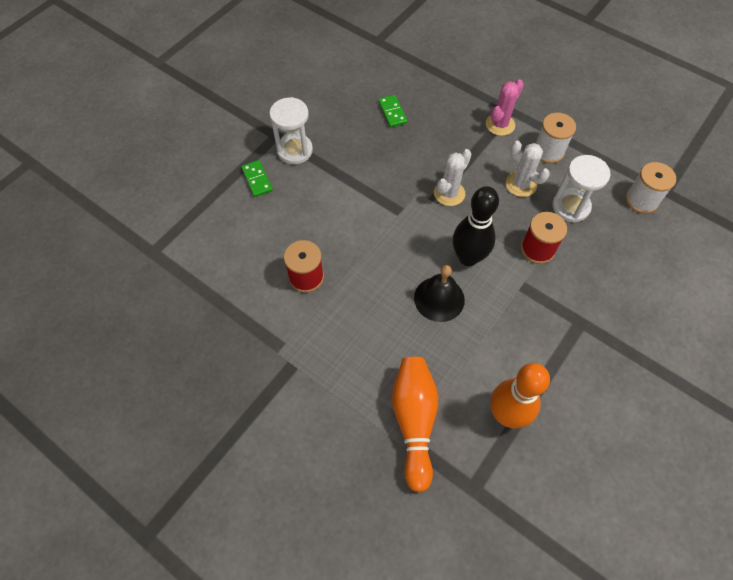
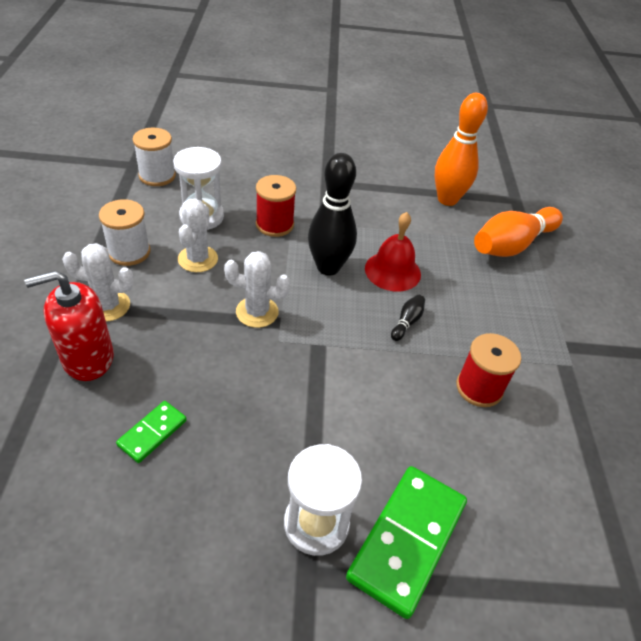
camera: 130 degrees left, 15 degrees down
green domino [242,160,273,197] -> green domino [346,466,467,619], size x1.94
black bell [414,265,465,322] -> red bell [365,212,421,292]
pink cactus [486,79,524,136] -> white cactus [62,243,134,322]
none -> red soap dispenser [24,270,114,381]
none -> black bowling pin [391,295,425,341]

